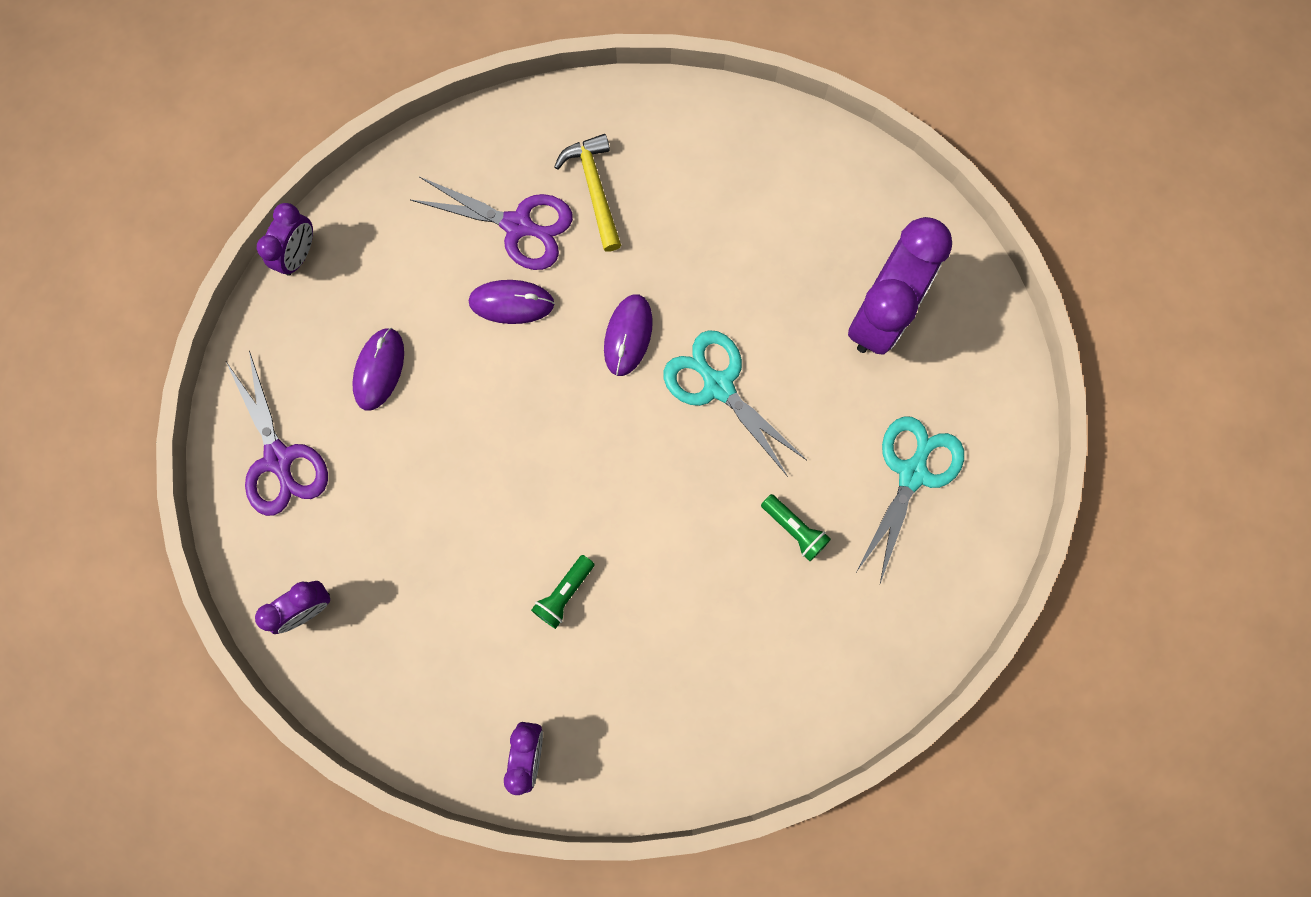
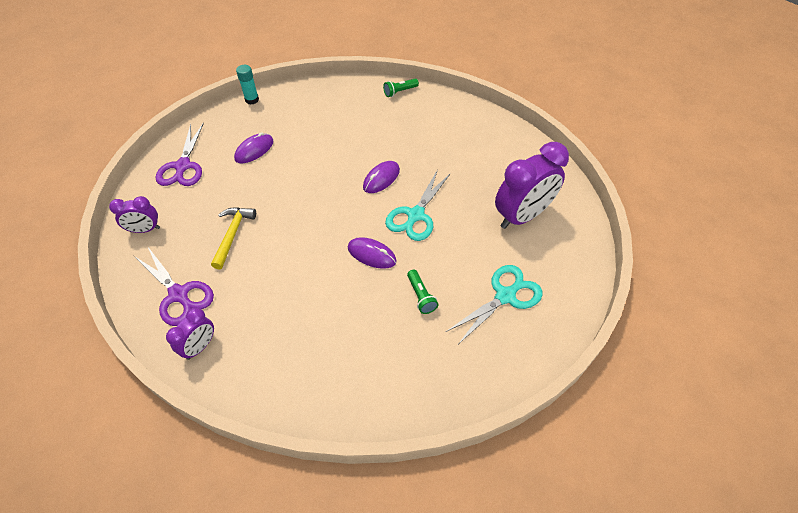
camera: 25 degrees right, 25 degrees down
purple clock [257,203,313,276] -> turquoise glue stick [236,65,259,104]
purple scissors [411,177,573,270] -> purple scissors moved to [134,247,214,326]
purple mouse [469,280,554,324] -> purple mouse moved to [348,237,397,269]
green flashlight [531,555,595,629] -> green flashlight moved to [383,78,419,97]
yellow hammer [554,134,621,252] -> yellow hammer moved to [211,207,256,270]
turquoise scissors [663,330,806,477] -> turquoise scissors turned 135 degrees counterclockwise [385,169,451,241]

